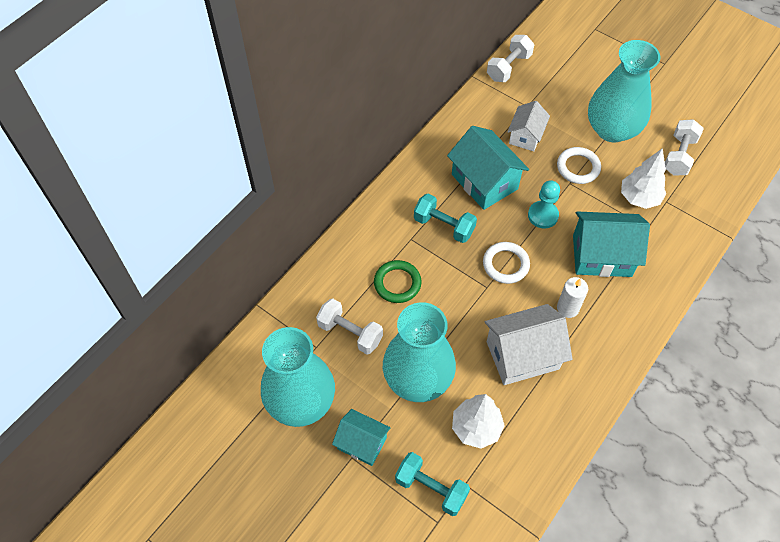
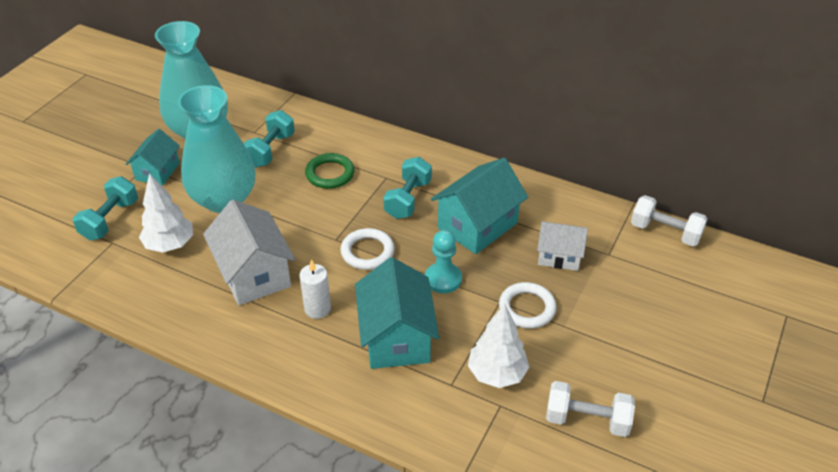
camera: 80 degrees right, 15 degrees down
white dumbbell [316,299,383,354] -> turquoise dumbbell [244,110,295,167]
turquoise vase [588,40,660,142] -> none

